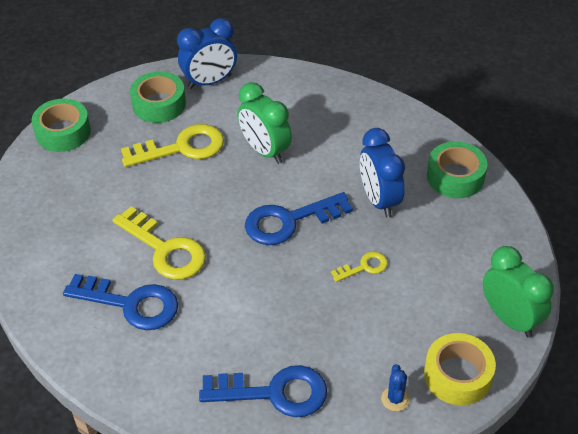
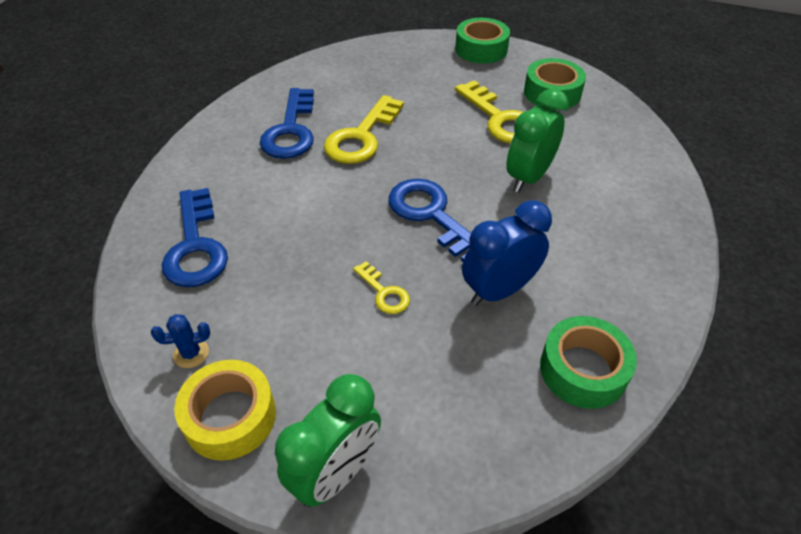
camera: 75 degrees right, 0 degrees up
blue clock [177,18,237,89] -> none

